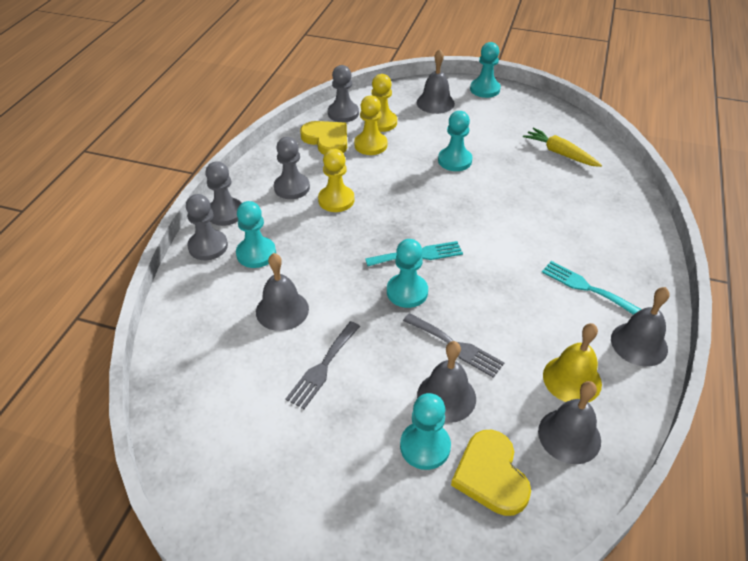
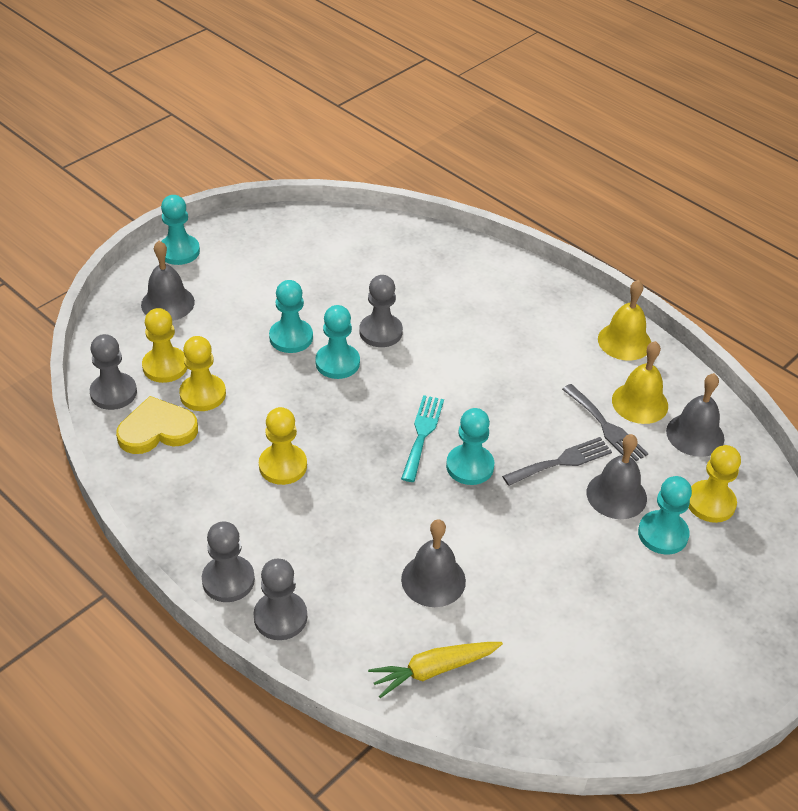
camera: 65 degrees left, 0 degrees up
turquoise pawn [236,201,276,268] -> turquoise pawn moved to [315,305,360,379]
grey pawn [274,137,310,199] -> grey pawn moved to [360,275,403,347]
grey fork [285,321,360,409] -> grey fork moved to [562,384,648,461]
yellow heart [451,430,531,516] -> yellow pawn [688,445,741,523]
yellow carrot [523,127,602,167] -> yellow carrot moved to [368,642,503,698]
turquoise fork [542,261,641,315] -> none
grey bell [611,287,670,367] -> yellow bell [598,280,651,361]

